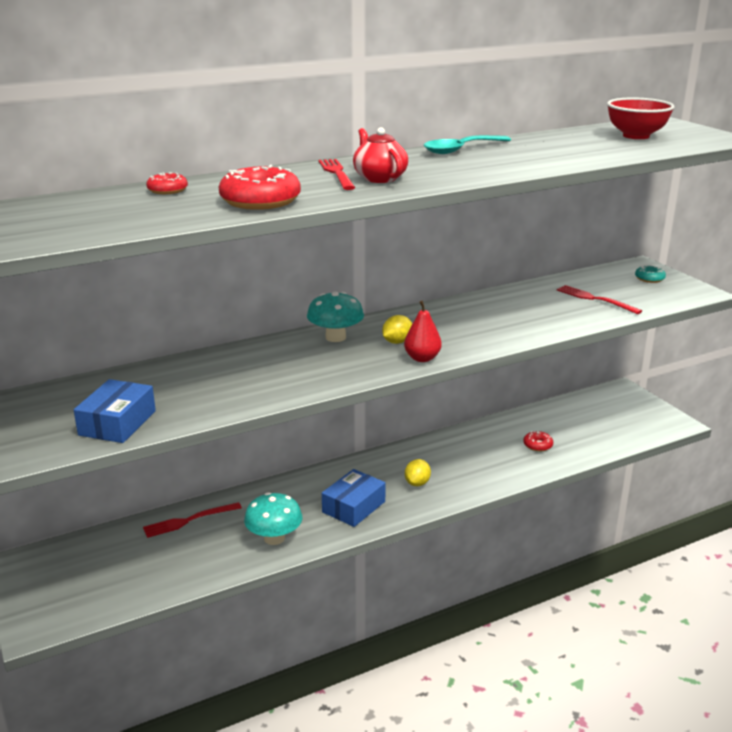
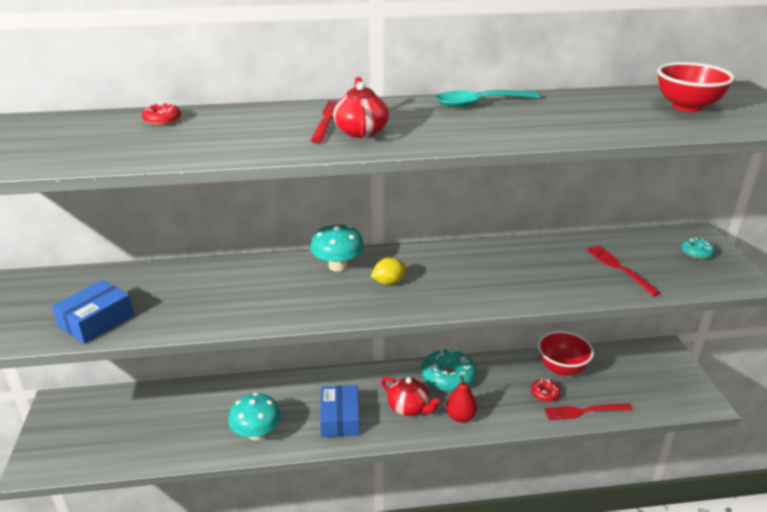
camera: 20 degrees right, 5 degrees up
red fork [143,502,242,538] -> red fork moved to [545,404,633,420]
red donut [219,165,301,210] -> none
blue box [322,469,386,527] -> blue box turned 60 degrees counterclockwise [320,385,360,437]
red pear [404,301,442,362] -> red pear moved to [446,376,477,422]
yellow lemon [405,459,431,486] -> red teapot [381,377,441,416]
none -> turquoise donut [422,349,476,392]
none -> red bowl [538,331,594,376]

